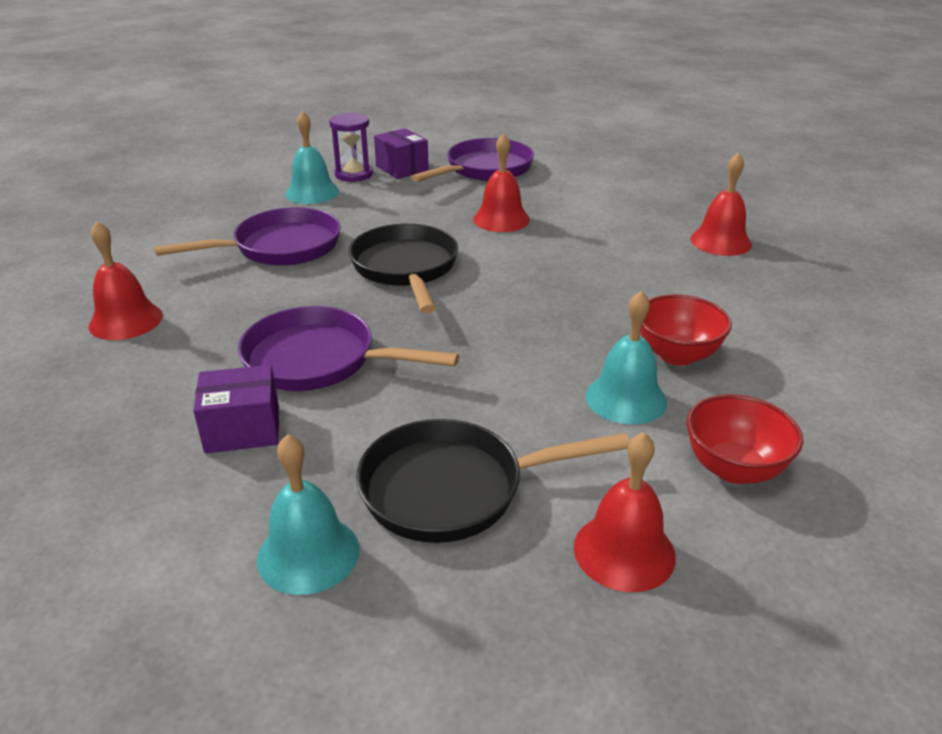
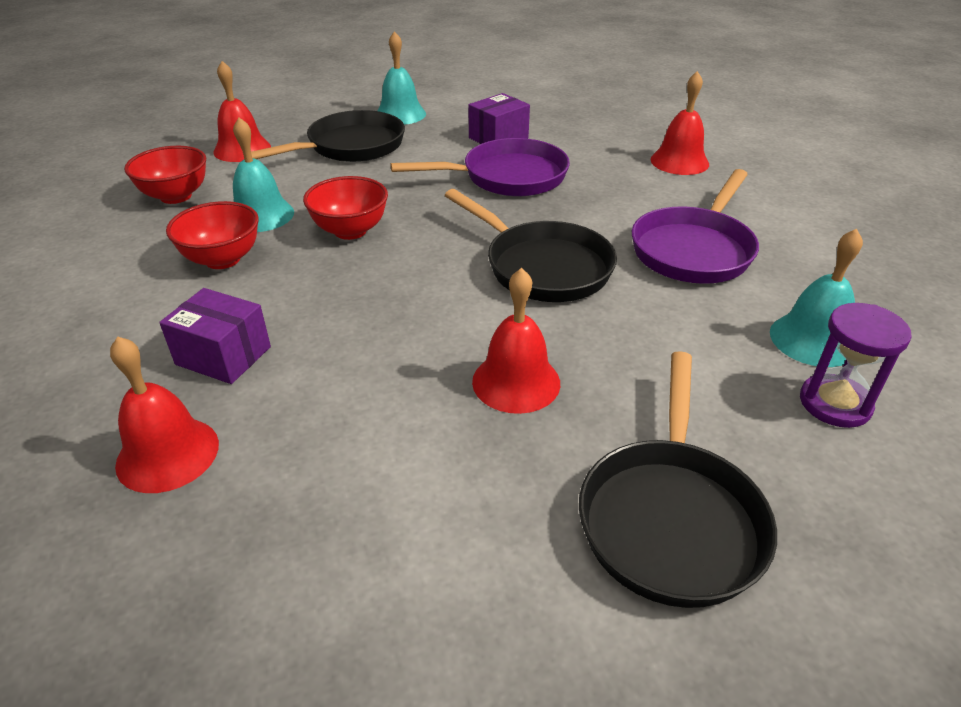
camera: 150 degrees right, 5 degrees up
purple box [374,128,429,179] -> purple box moved to [159,288,271,384]
purple pan [411,138,534,182] -> black pan [579,351,777,608]
none -> red bowl [303,176,388,240]

